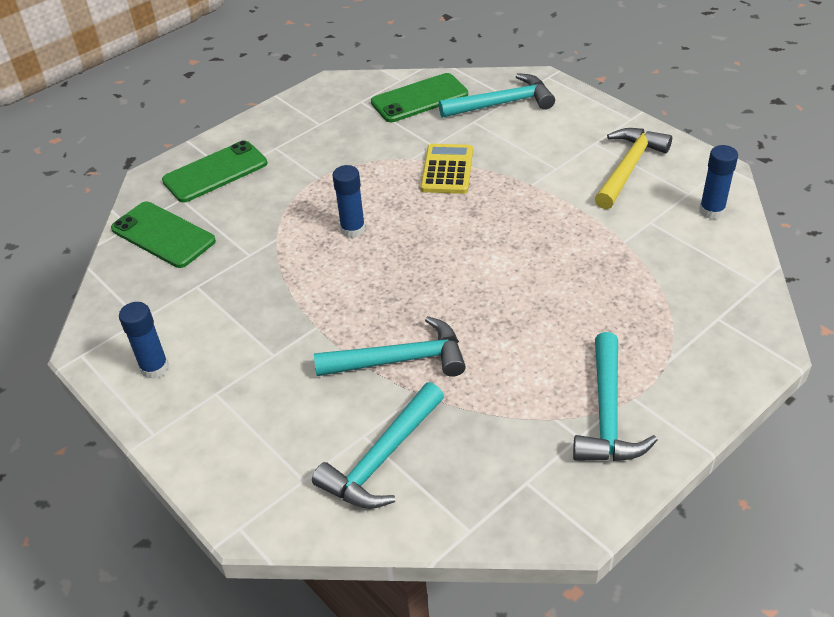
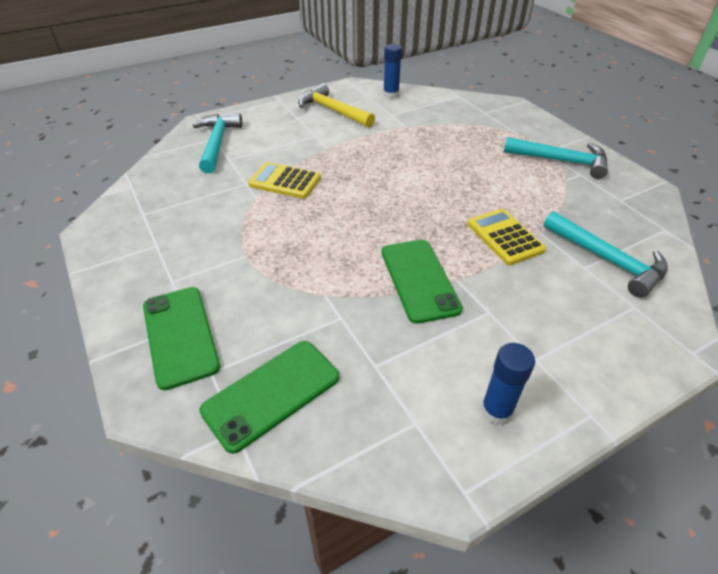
camera: 80 degrees left, 0 degrees up
turquoise hammer [314,316,466,377] -> yellow calculator [468,209,546,265]
blue glue stick [332,165,365,238] -> none
green phone [371,73,468,122] -> green phone moved to [381,240,463,324]

